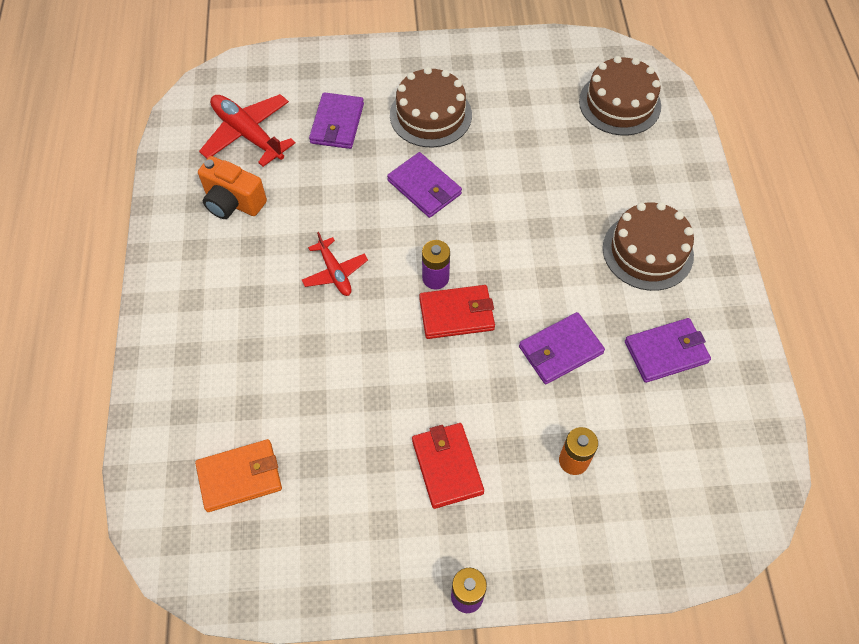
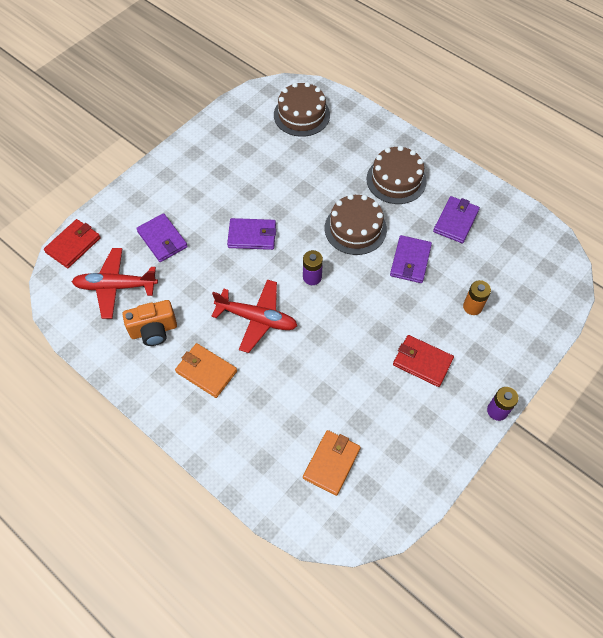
camera: 45 degrees left, 0 degrees up
red plane [302,232,368,296] -> red plane [212,279,297,353], size x1.66
brown cake [390,67,472,147] -> brown cake moved to [325,194,387,255]
red wallet [419,285,495,339] -> red wallet moved to [44,219,101,268]
none -> orange wallet [175,343,237,398]

